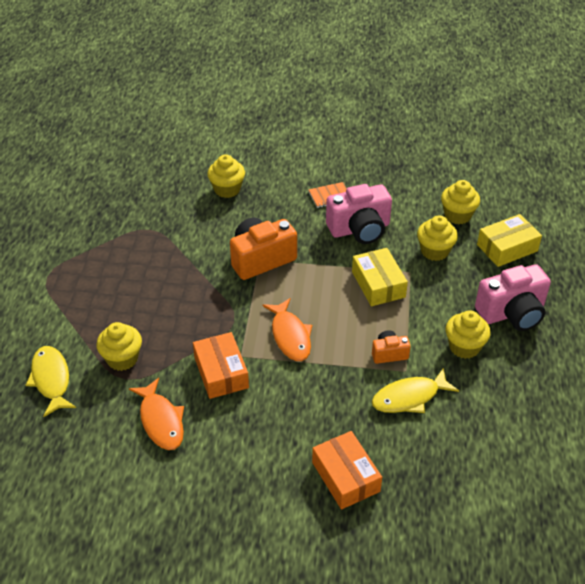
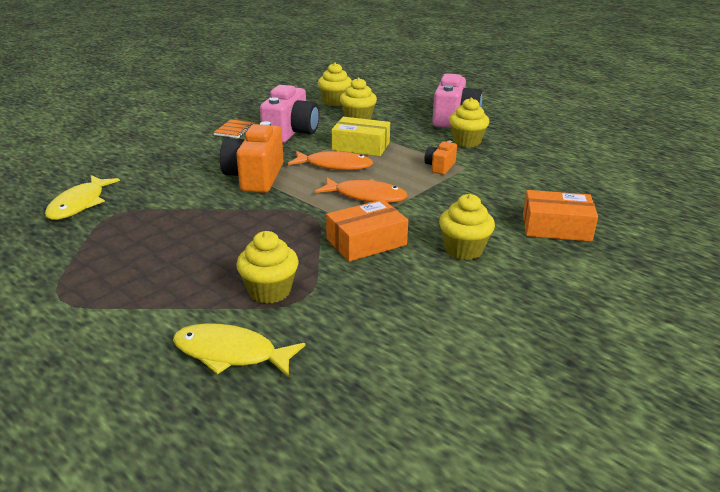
camera: 55 degrees left, 15 degrees down
orange fish [129,378,184,450] -> orange fish moved to [288,151,373,170]
orange box [193,332,249,399] -> orange box turned 45 degrees counterclockwise [326,199,408,262]
yellow cupcake [207,154,245,198] -> yellow cupcake moved to [439,194,495,260]
yellow fish [372,367,459,413] -> yellow fish moved to [45,175,120,220]
yellow box [477,214,542,267] -> none

